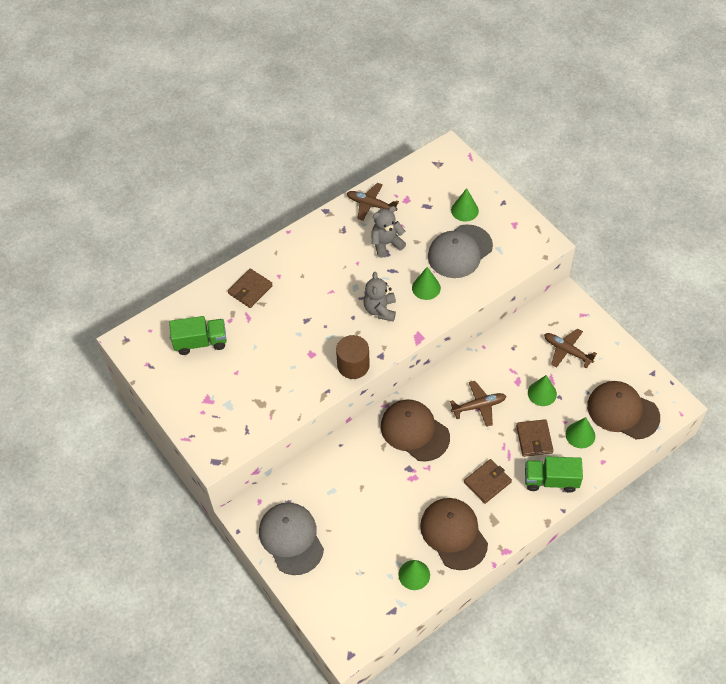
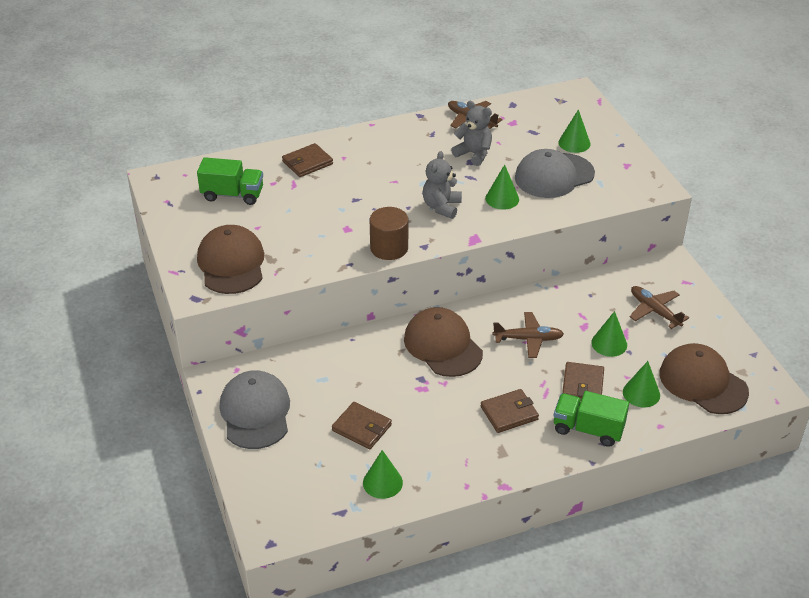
camera: 15 degrees right, 15 degrees down
grey teddy bear [371,206,406,258] -> grey teddy bear turned 45 degrees clockwise [451,101,492,166]
brown cap [420,498,488,570] -> brown cap moved to [197,225,264,294]
none -> brown wallet [332,402,392,449]

